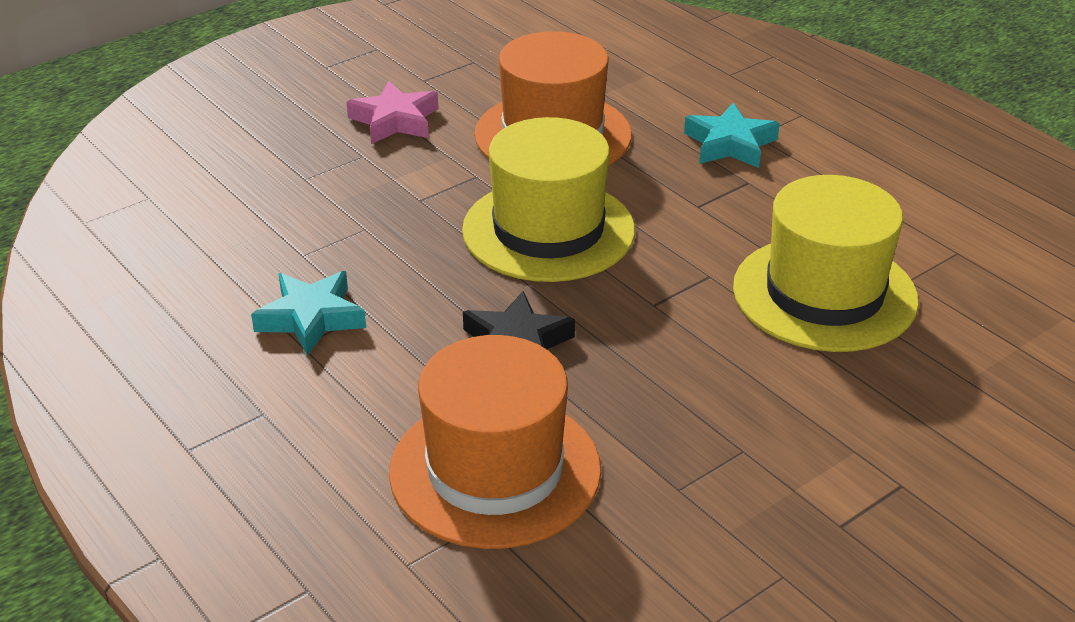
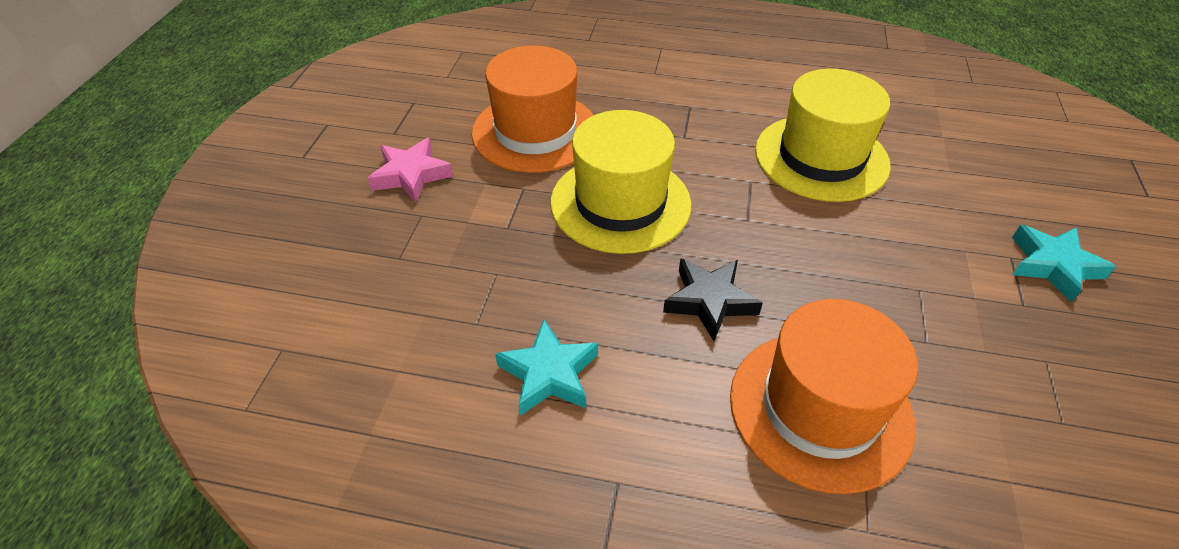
camera: 40 degrees left, 10 degrees up
turquoise star [684,103,780,168] -> turquoise star moved to [1012,225,1116,303]

